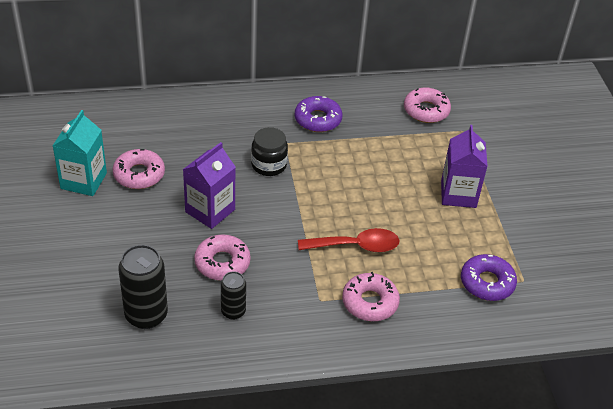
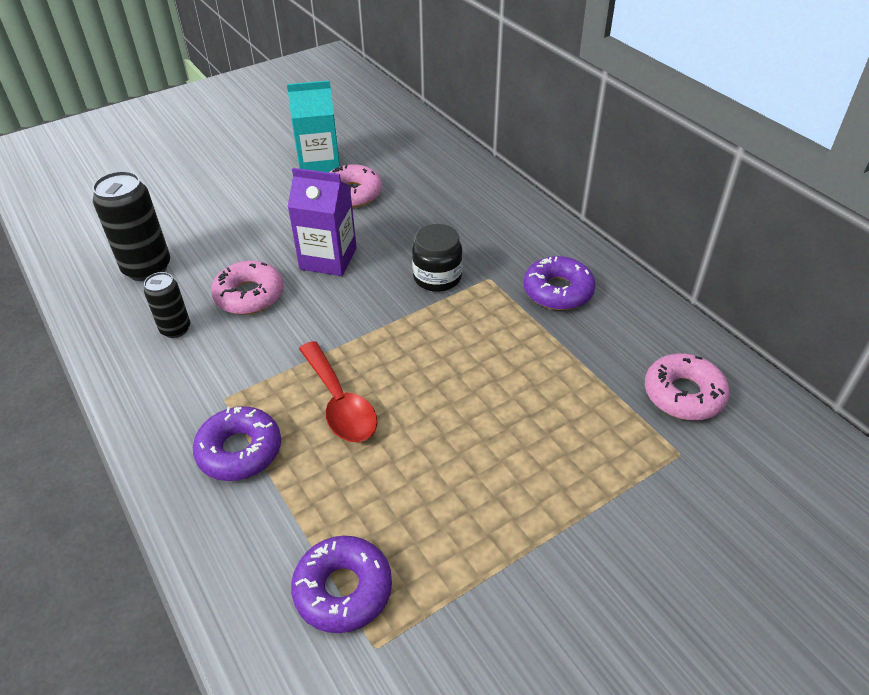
camera: 70 degrees right, 0 degrees up
pink donut [342,272,400,321] -> purple donut [193,406,281,481]
purple carton [441,125,488,208] -> none

